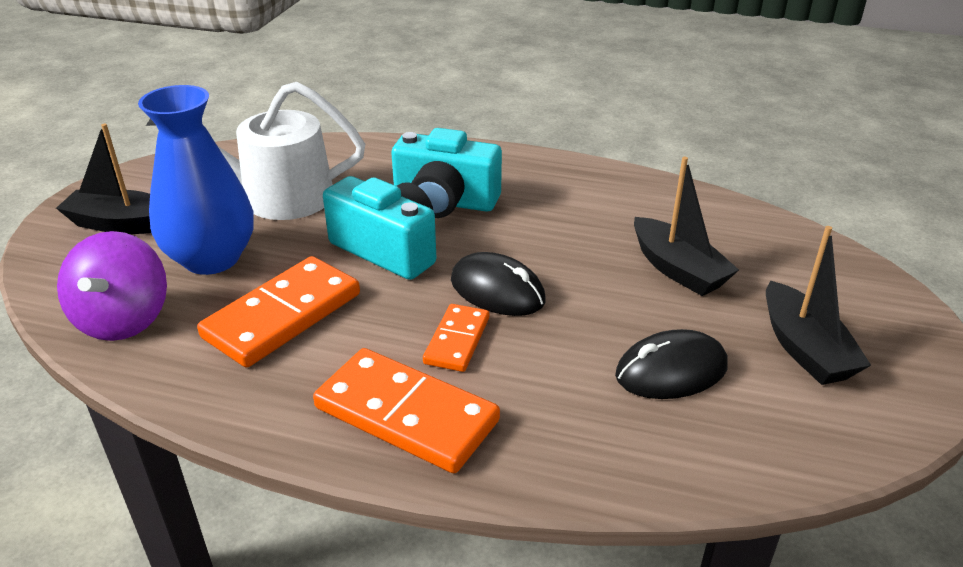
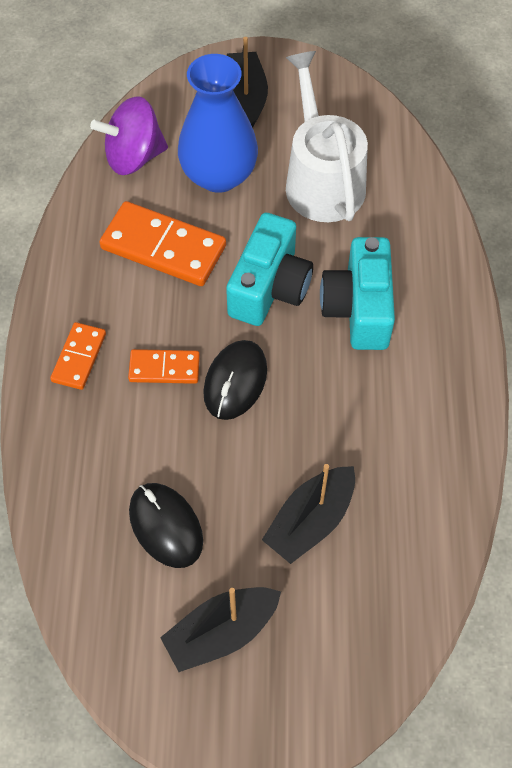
camera: 75 degrees right, 25 degrees up
orange domino [313,348,500,473] -> orange domino [50,322,106,390], size x0.56

